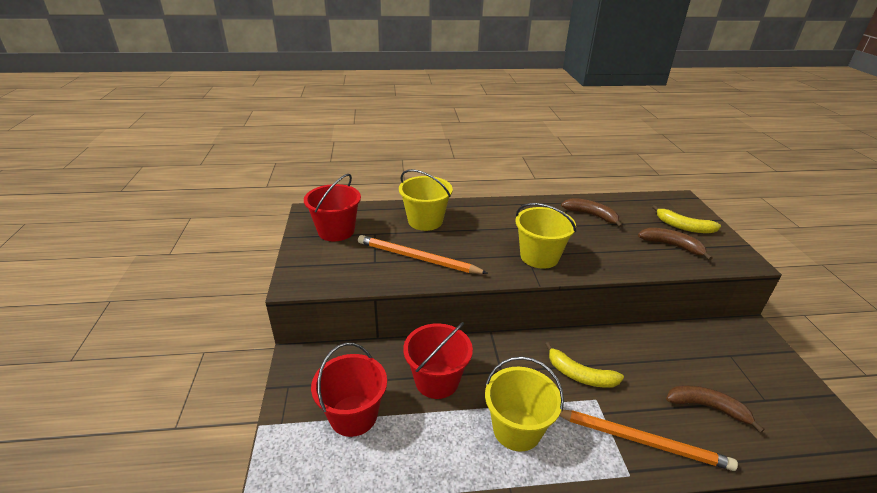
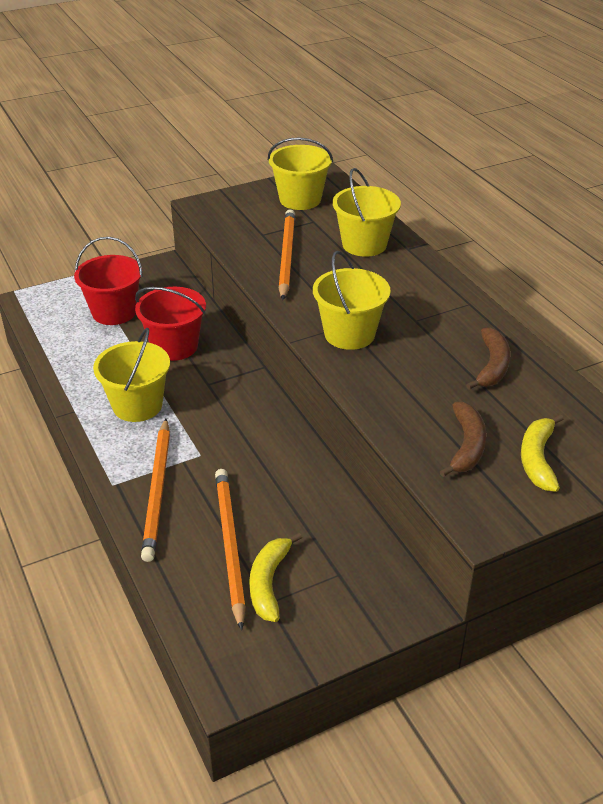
camera: 70 degrees right, 5 degrees up
red bucket [304,174,361,241] -> yellow bucket [268,137,333,210]
yellow banana [545,342,624,388] -> yellow banana moved to [249,533,302,622]
brown banana [666,385,765,433] -> orange pencil [215,469,246,631]

